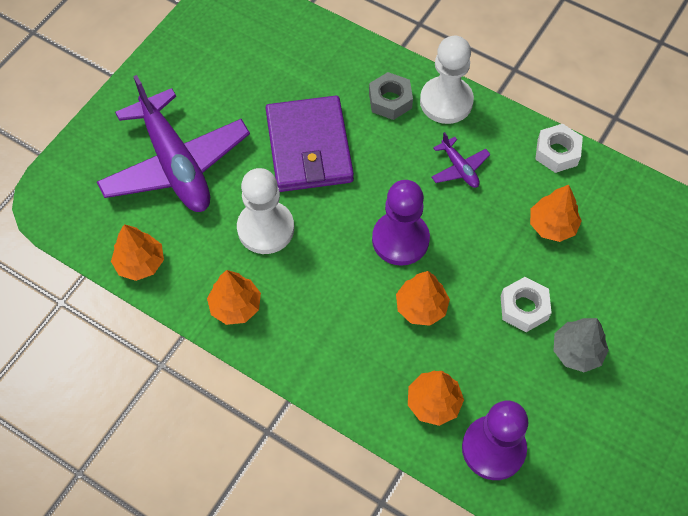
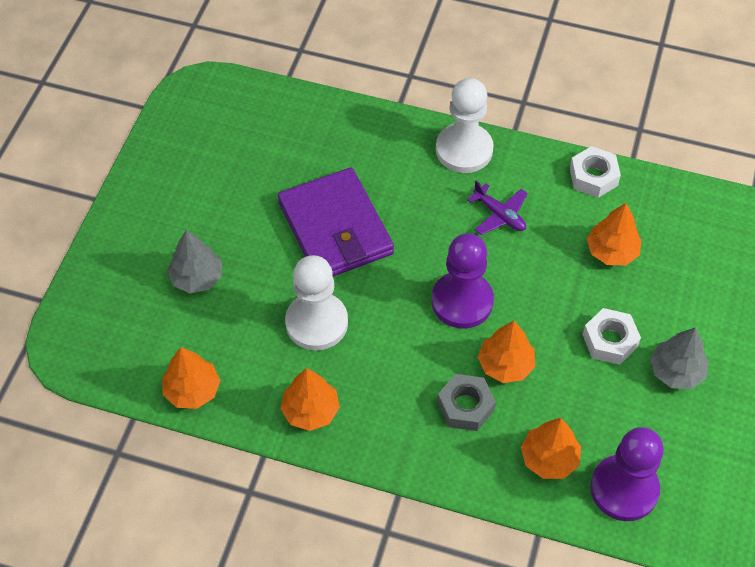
camera: 15 degrees left, 5 degrees down
purple plane [97,75,250,212] -> grey tree [167,230,222,293]
grey nut [369,72,413,120] -> grey nut moved to [437,374,496,431]

